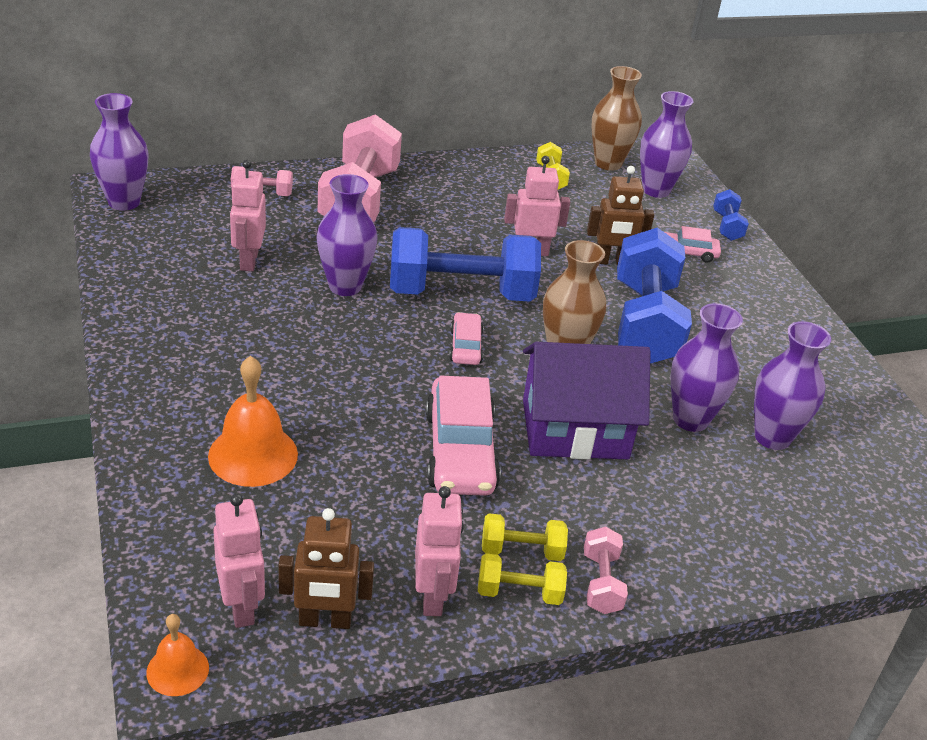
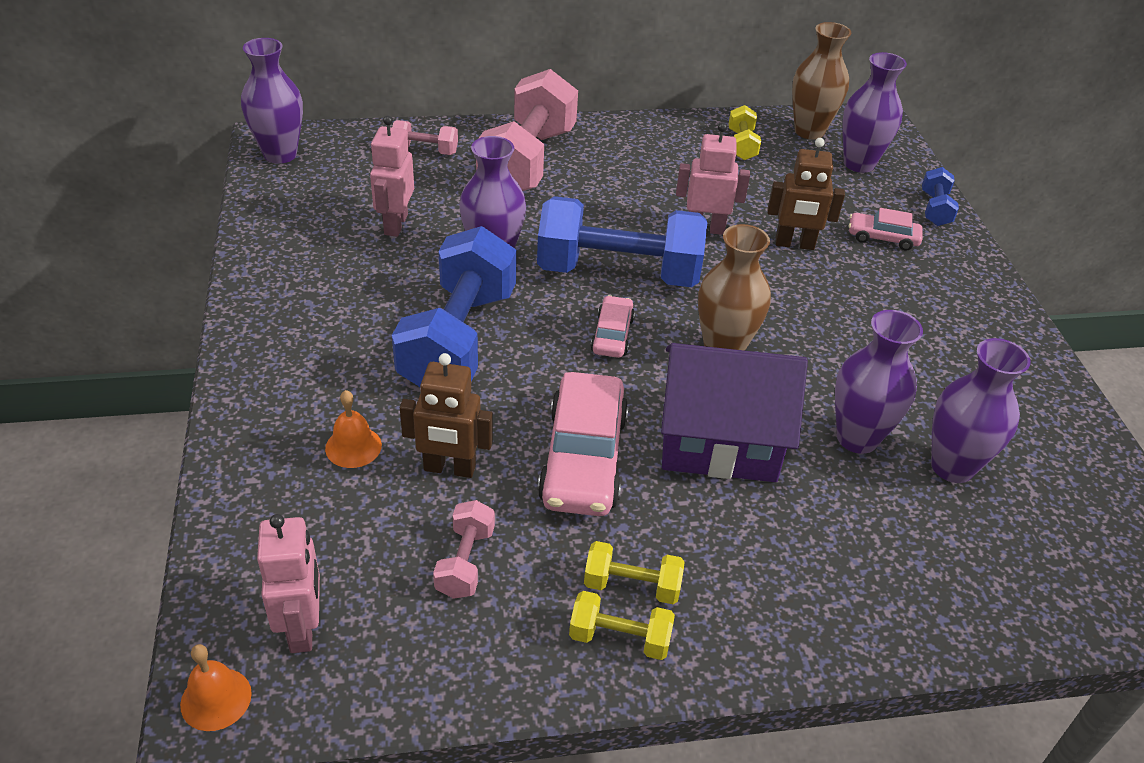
camera: 10 degrees right, 5 degrees up
orange bell [208,356,298,487] -> orange bell [325,390,382,468], size x0.57
brown robot [278,508,374,629] -> brown robot moved to [400,353,493,478]
pink robot [415,486,464,616] -> none
pink dumbbell [584,527,628,614] -> pink dumbbell moved to [433,500,495,599]
blue dumbbell [617,227,692,364] -> blue dumbbell moved to [392,226,517,387]

